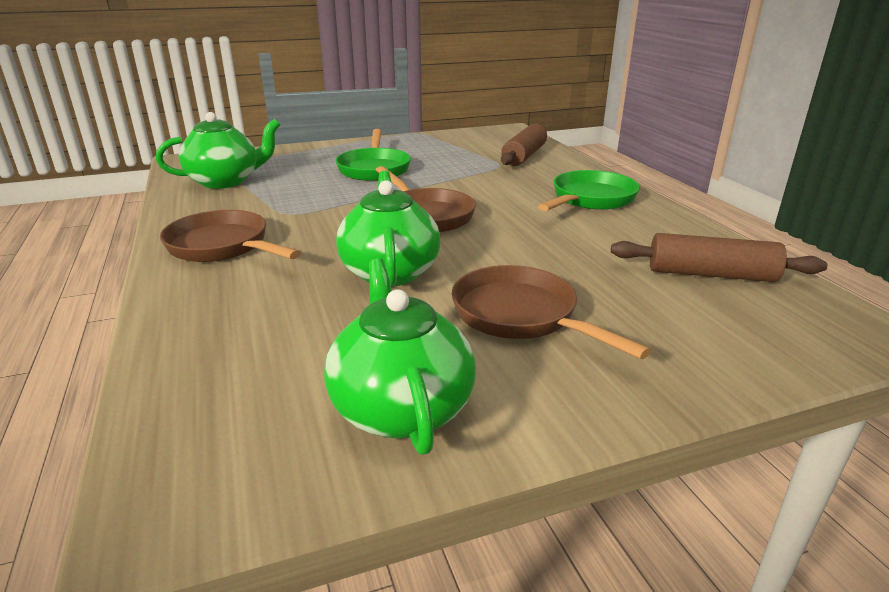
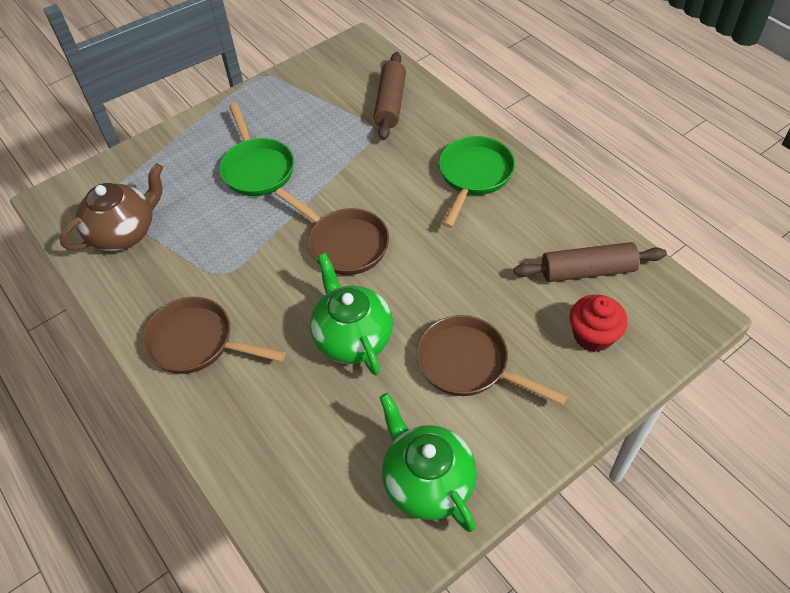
camera: 15 degrees left, 25 degrees up
green teapot [156,112,280,189] -> brown teapot [60,163,163,251]
none -> red cupcake [570,295,628,352]

